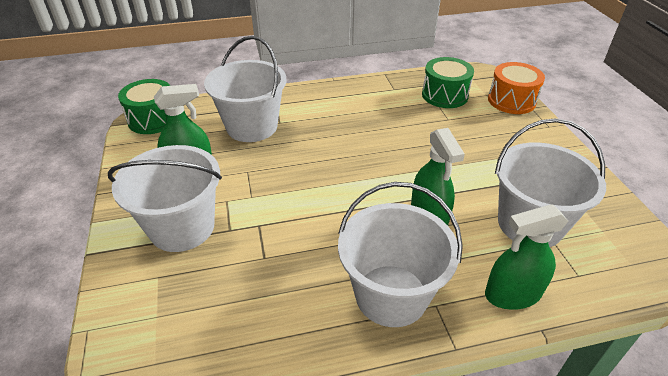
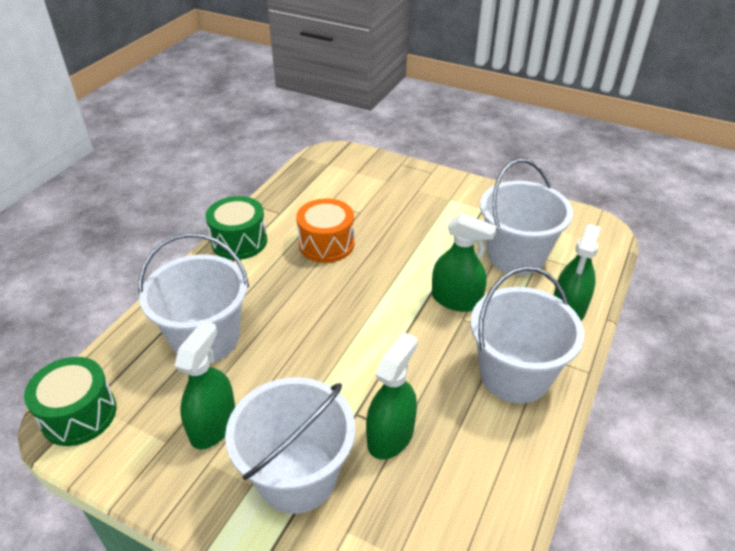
camera: 50 degrees left, 0 degrees up
green drum [422,57,474,108] -> green drum moved to [205,196,267,260]
orange drum [488,62,545,114] -> orange drum moved to [296,198,354,263]
none -> green spray bottle [366,332,418,460]

